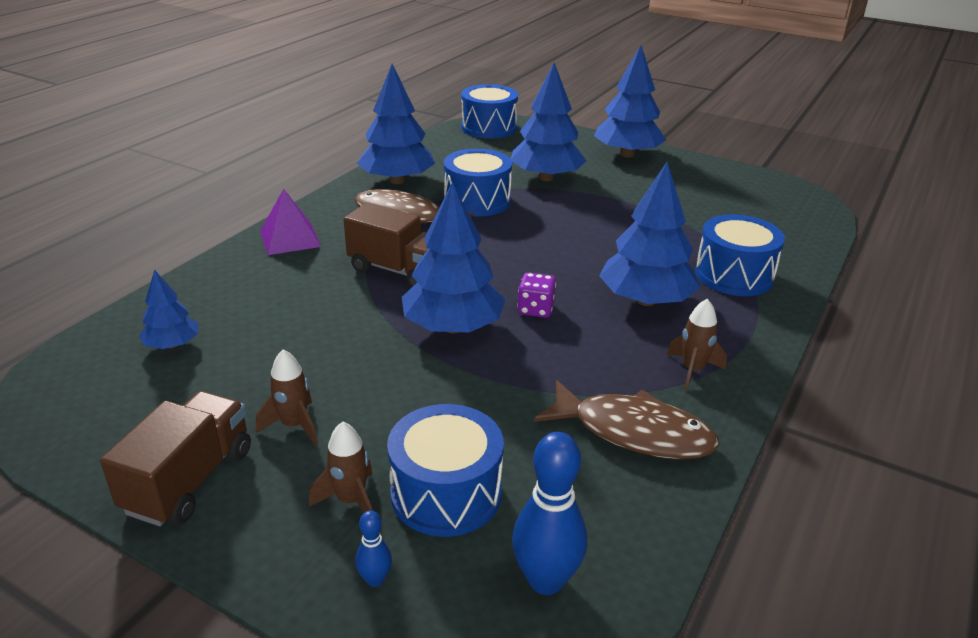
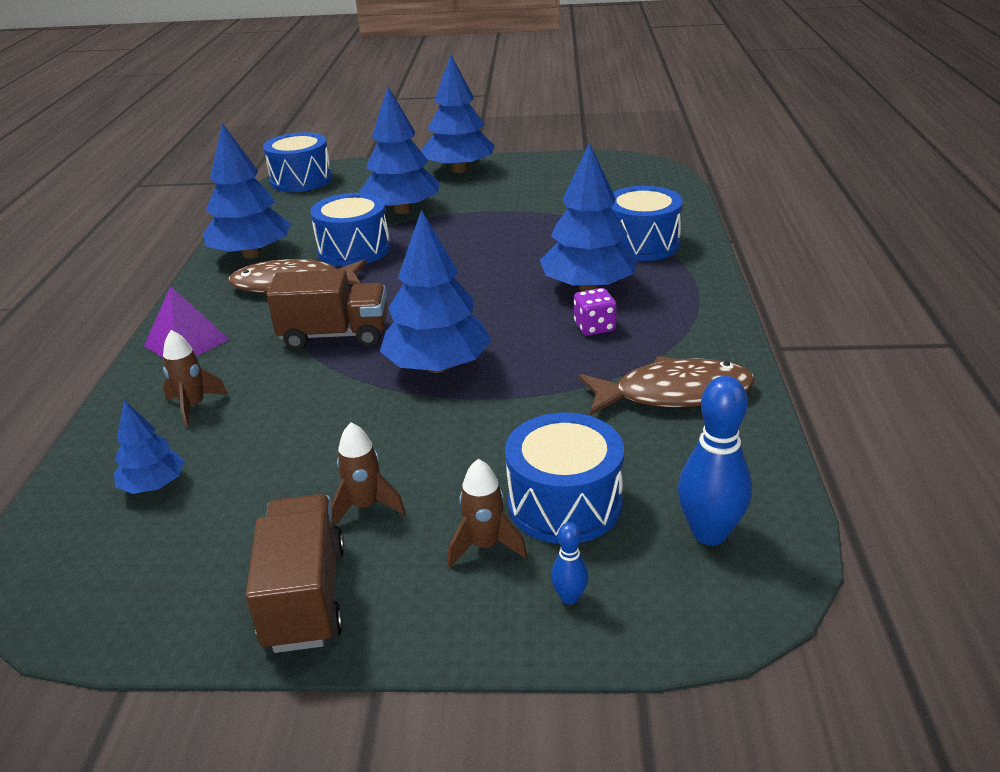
camera: 25 degrees left, 0 degrees up
purple dice [517,272,556,318] -> purple dice moved to [574,288,617,336]
brown rocket [667,299,727,391] -> brown rocket moved to [163,330,228,428]

